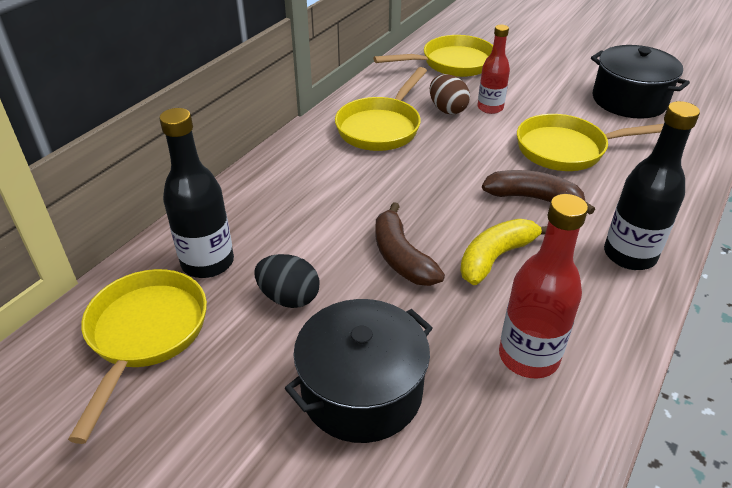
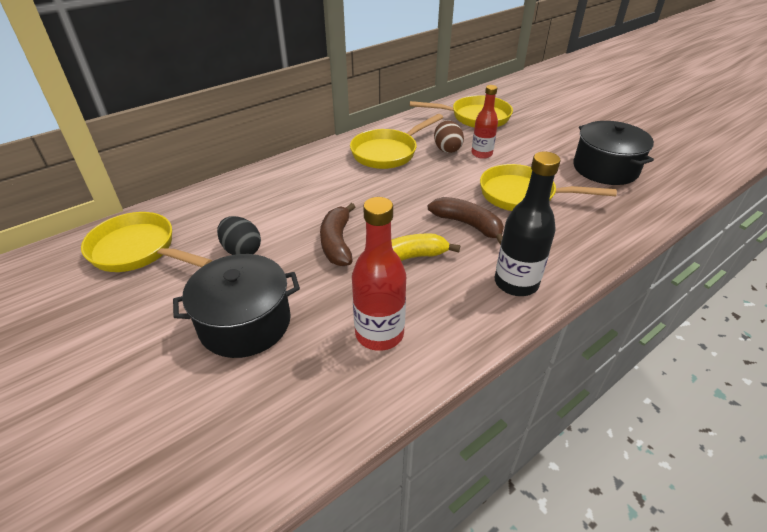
camera: 20 degrees right, 0 degrees up
yellow pan [68,269,207,444] -> yellow pan turned 90 degrees counterclockwise [81,212,212,272]
black bottle [159,108,234,278] -> none

